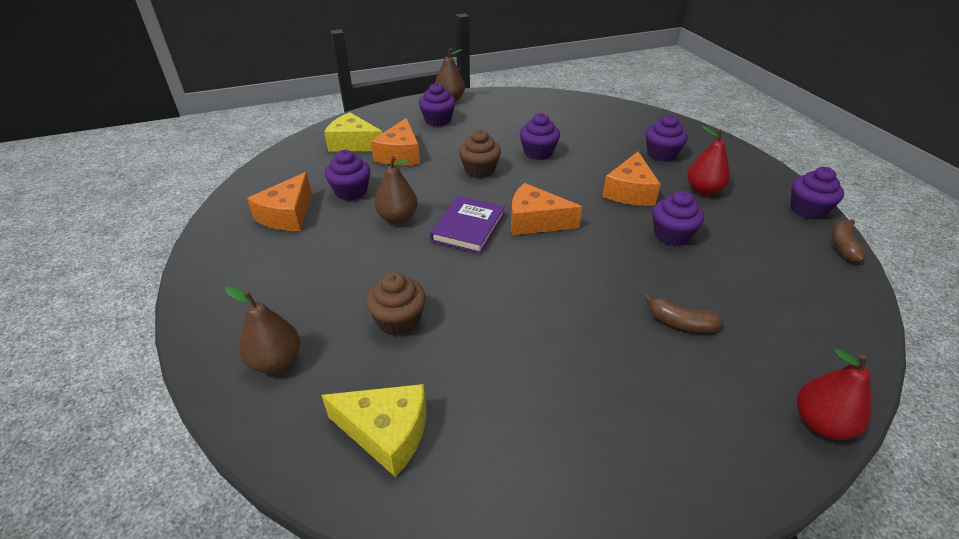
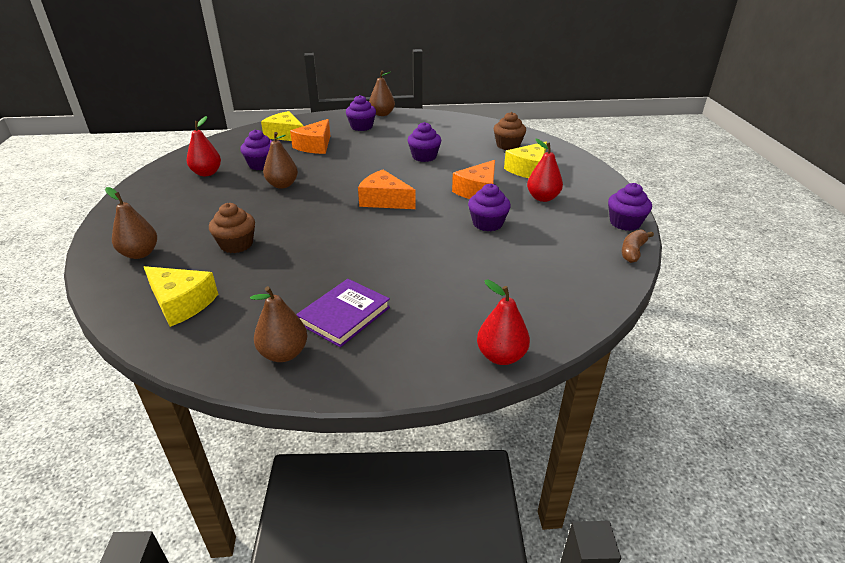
camera: 15 degrees right, 5 degrees down
orange cheese [247,172,312,231] -> red pear [187,116,221,176]
purple book [430,196,505,254] -> purple book moved to [296,279,390,347]
brown cupcake [459,129,501,178] -> brown cupcake moved to [494,112,526,150]
brown banana [644,294,723,333] -> none
purple cupcake [646,115,688,162] -> yellow cheese [504,141,547,178]
none -> brown pear [250,286,307,362]

